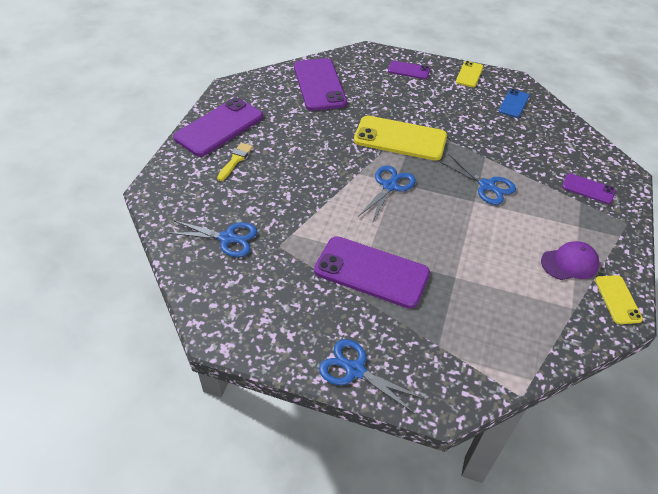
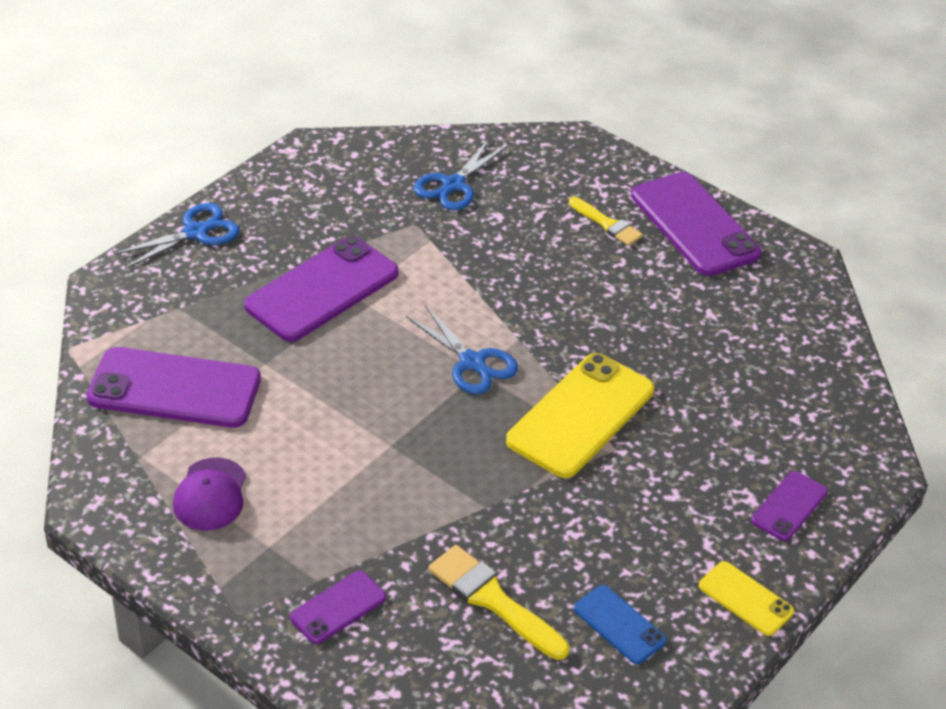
camera: 110 degrees right, 5 degrees down
purple phone [294,58,347,111] -> purple phone moved to [87,347,261,428]
blue scissors [440,155,516,205] -> none
yellow phone [595,275,643,324] -> none
none -> yellow brush [428,545,569,660]

